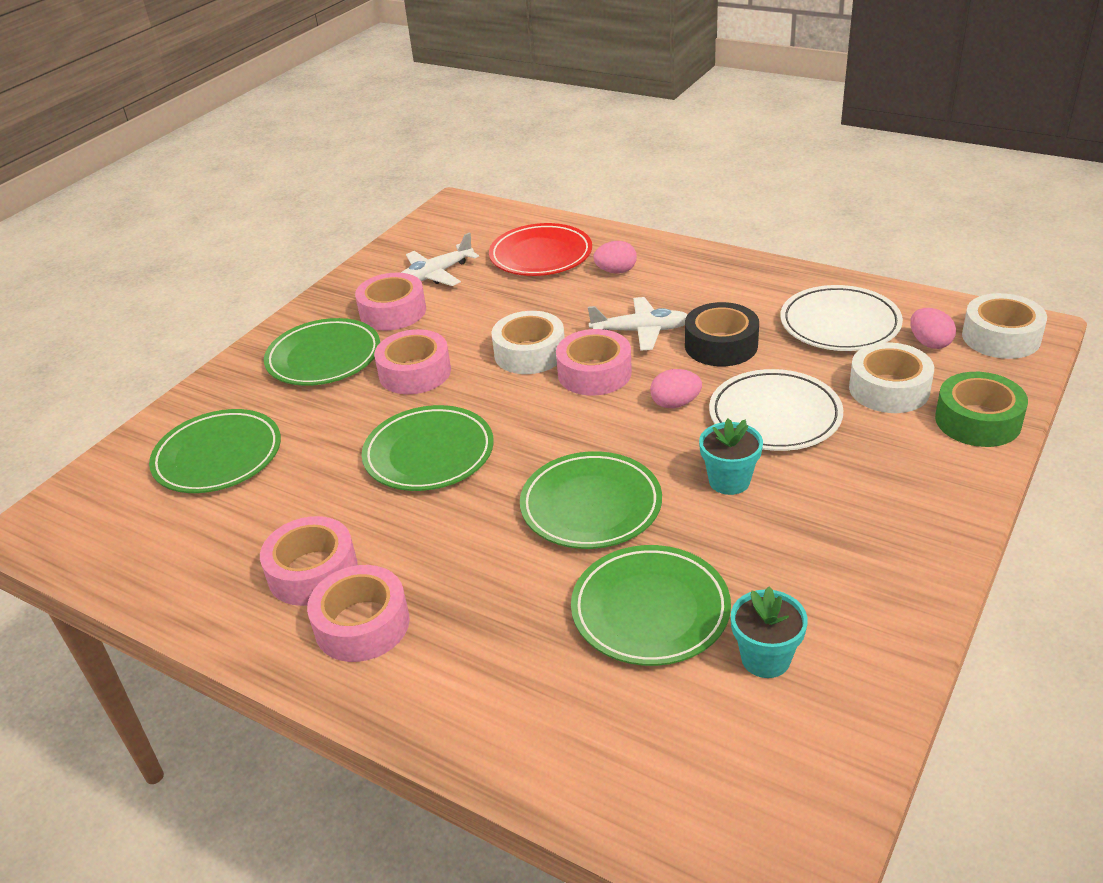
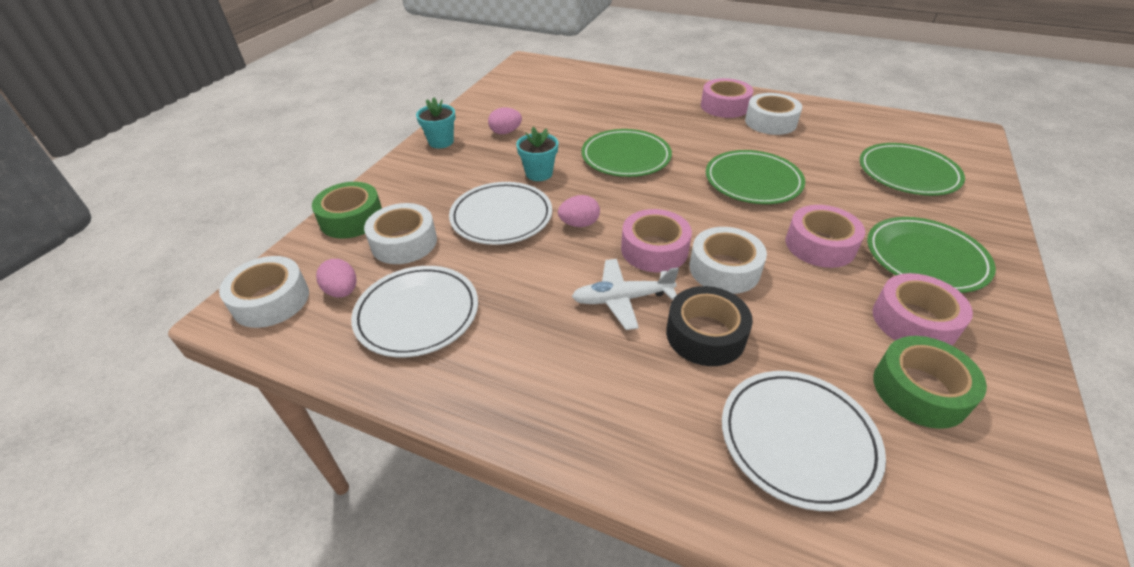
camera: 170 degrees right, 5 degrees up
pink tape [260,516,358,606] -> white tape [745,93,802,135]
white plane [401,232,479,286] -> green tape [873,336,987,429]
red plate [489,223,592,276] -> white plate [722,371,886,511]
green plate [571,545,731,666] -> none
pink egg [593,241,637,274] -> pink egg moved to [488,108,522,134]
black tape [685,302,759,366] -> black tape moved to [666,286,753,366]
turquoise flower pot [731,586,808,678] -> turquoise flower pot moved to [416,97,456,148]

